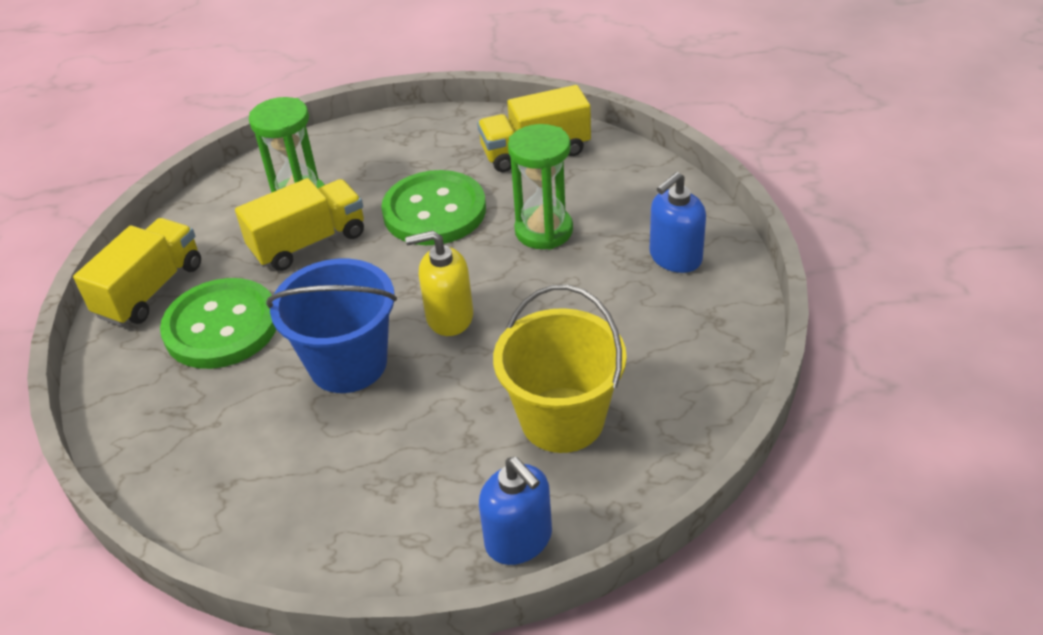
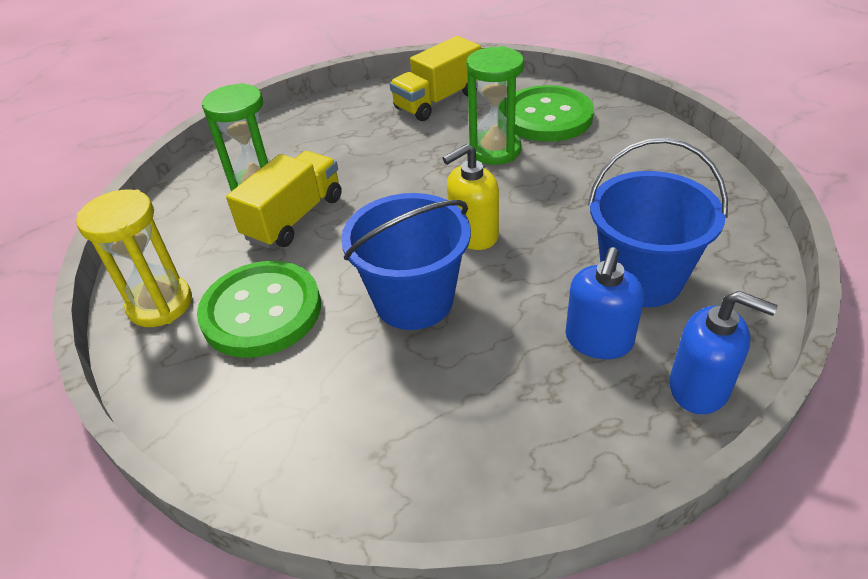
camera: 25 degrees left, 0 degrees up
yellow truck [73,218,201,326] -> yellow hourglass [76,190,192,327]
green button [381,170,486,245] -> green button moved to [506,85,594,142]
yellow bucket [493,285,627,453] -> blue bucket [588,138,728,307]
blue soap dispenser [649,172,706,273] -> blue soap dispenser moved to [565,247,644,359]

